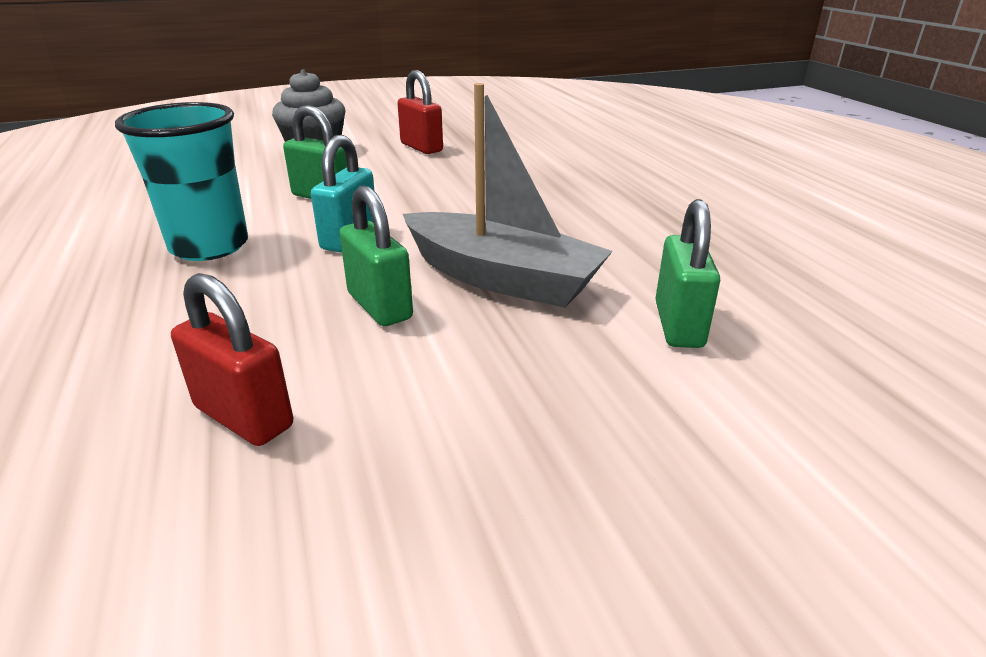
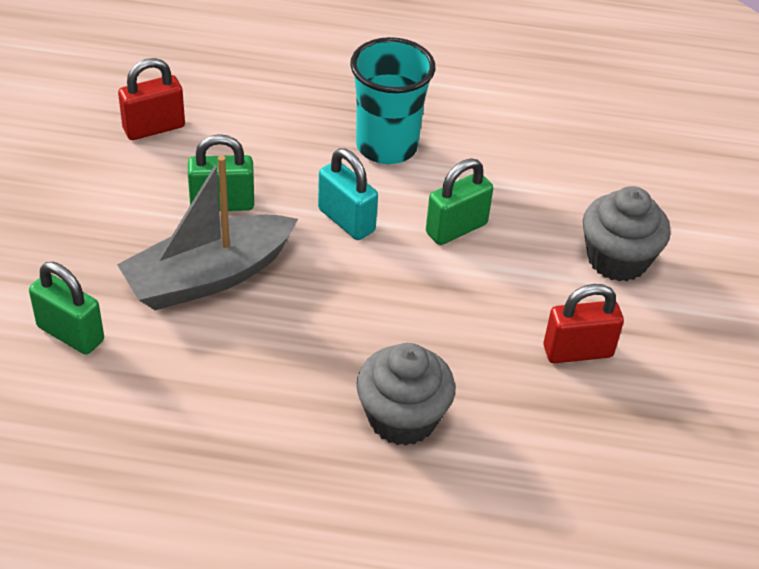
camera: 115 degrees right, 15 degrees up
none -> grey cupcake [356,343,455,446]

